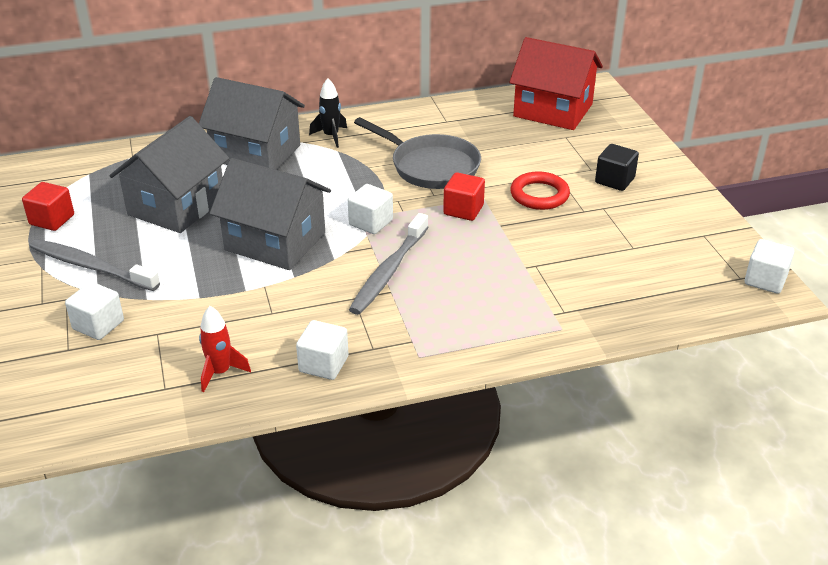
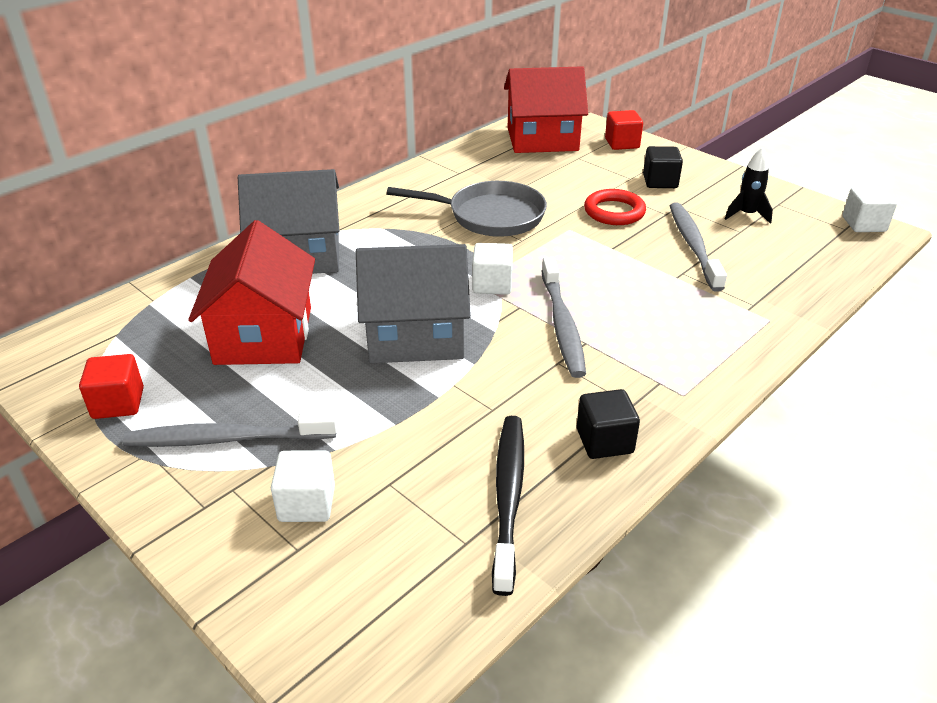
camera: 30 degrees left, 0 degrees up
grey house [110,116,229,233] -> red house [188,220,315,365]
red rocket [199,306,251,392] -> black toothbrush [492,416,524,596]
white cube [296,320,348,380] -> black cube [577,389,640,459]
black rocket [309,78,347,148] -> black rocket moved to [725,147,773,224]
red cube [443,172,485,221] -> red cube moved to [605,110,643,150]
none -> grey toothbrush [670,203,727,292]

